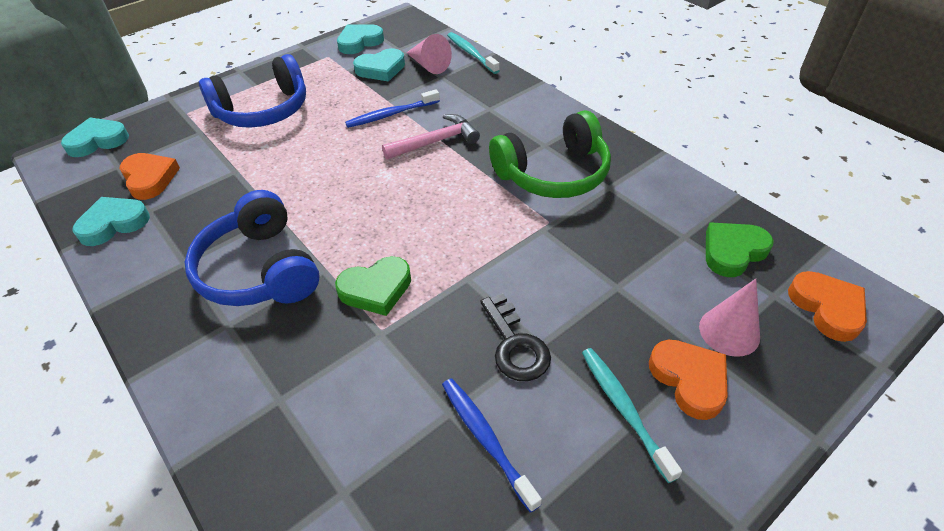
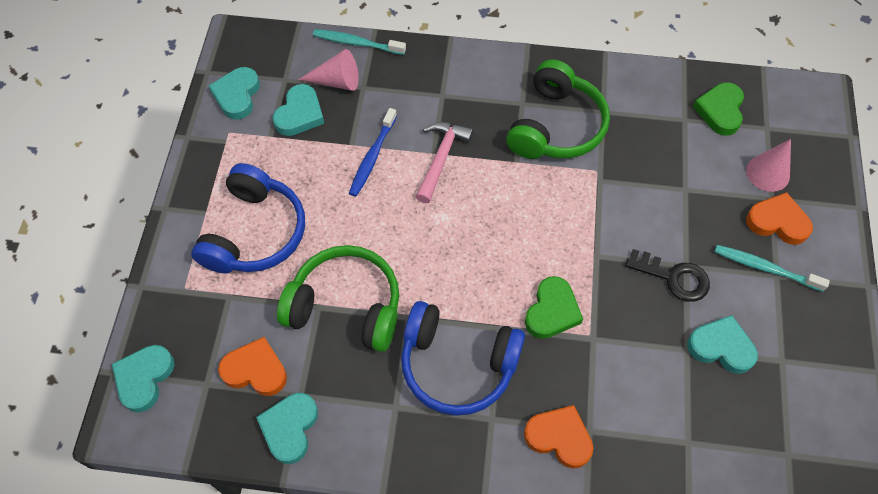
camera: 45 degrees left, 15 degrees up
blue toothbrush [442,378,542,513] -> turquoise heart [687,315,758,374]
orange heart [788,271,867,342] -> orange heart moved to [524,405,593,469]
none -> green headphones [277,245,399,352]

